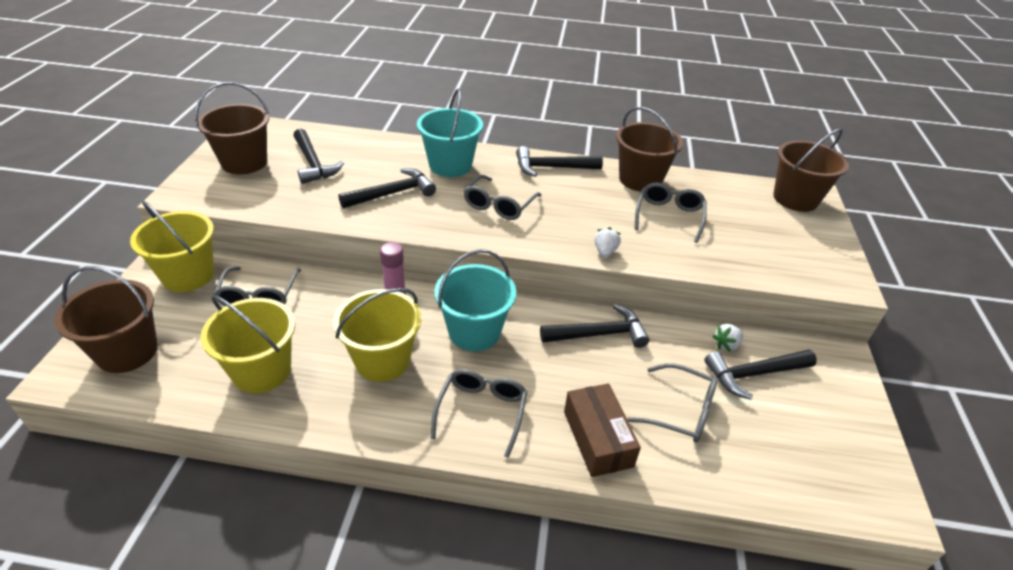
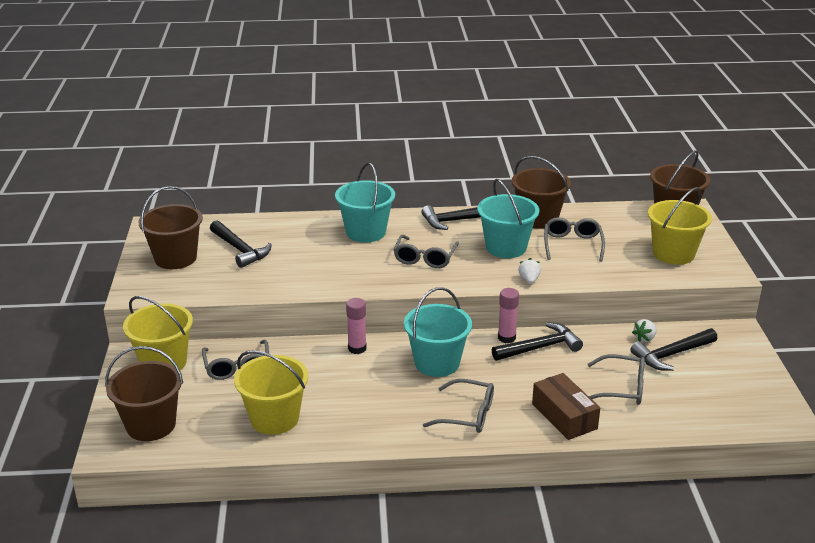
camera: 10 degrees left, 10 degrees down
yellow bucket [333,288,421,382] -> yellow bucket moved to [648,187,712,265]
black hammer [339,168,436,208] -> none
grey glasses [430,369,527,458] -> grey glasses turned 105 degrees clockwise [423,379,494,433]
none -> turquoise bucket [477,179,539,258]
none -> pink glue stick [498,288,519,343]

